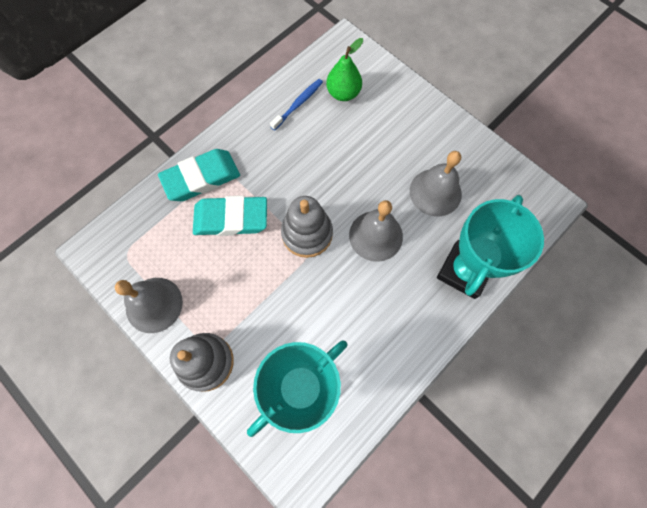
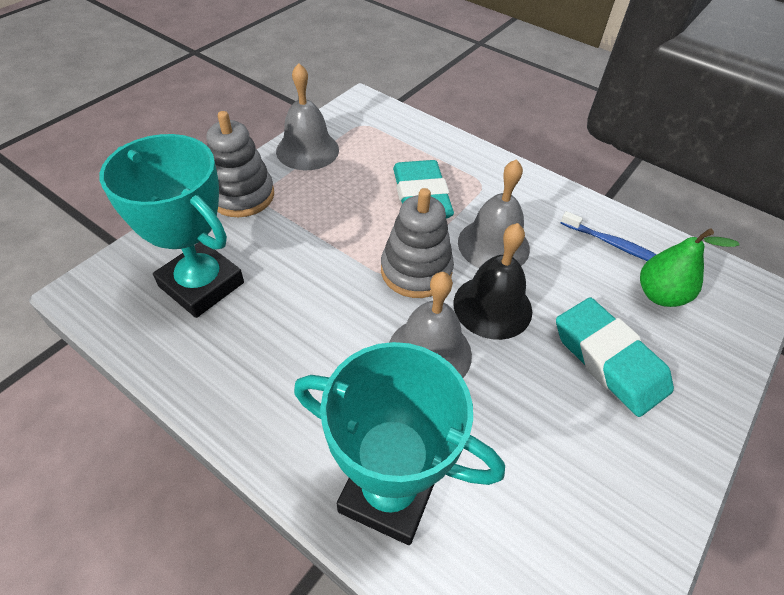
camera: 80 degrees right, 20 degrees down
turquoise eraser [158,149,240,201] -> turquoise eraser moved to [556,297,674,417]
grey bell [410,151,462,216] -> grey bell moved to [458,159,530,268]
none -> black bell [453,223,532,340]

